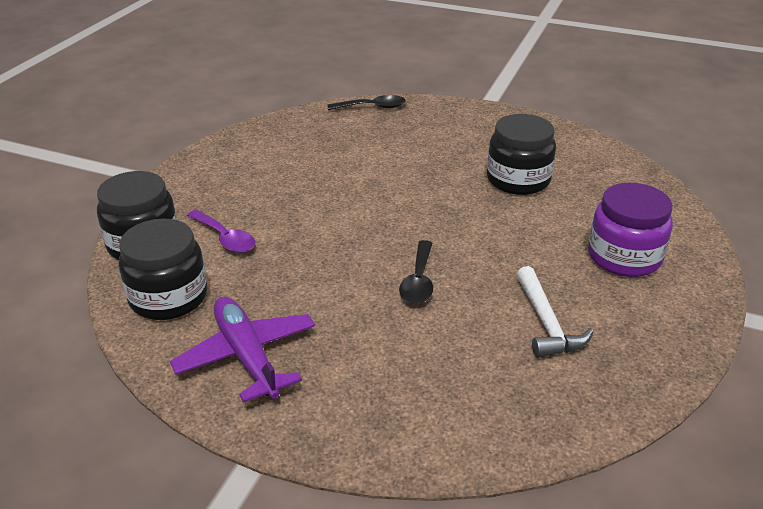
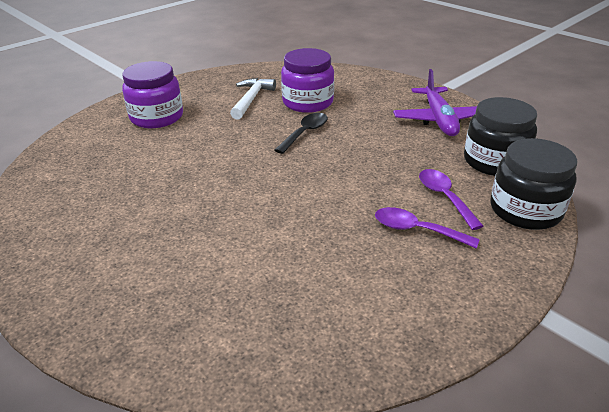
camera: 155 degrees left, 0 degrees up
black spoon [327,95,406,110] -> none
black jar [487,114,556,195] -> none
none -> purple jar [281,48,334,113]
none -> purple spoon [375,207,480,249]

